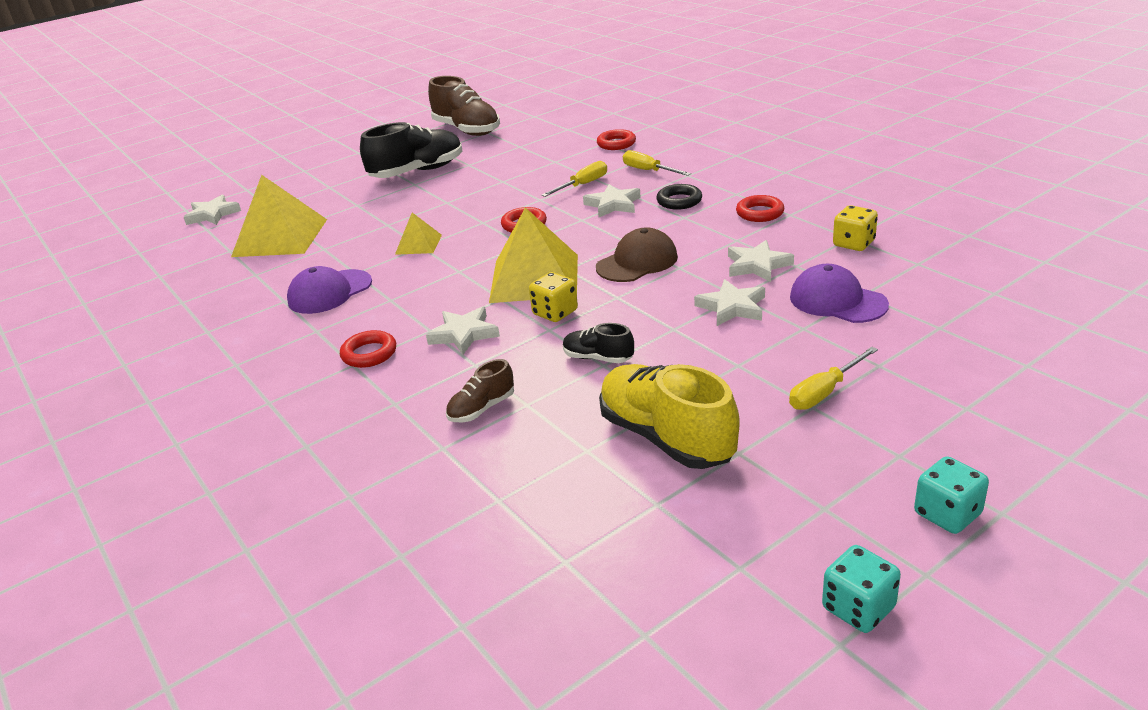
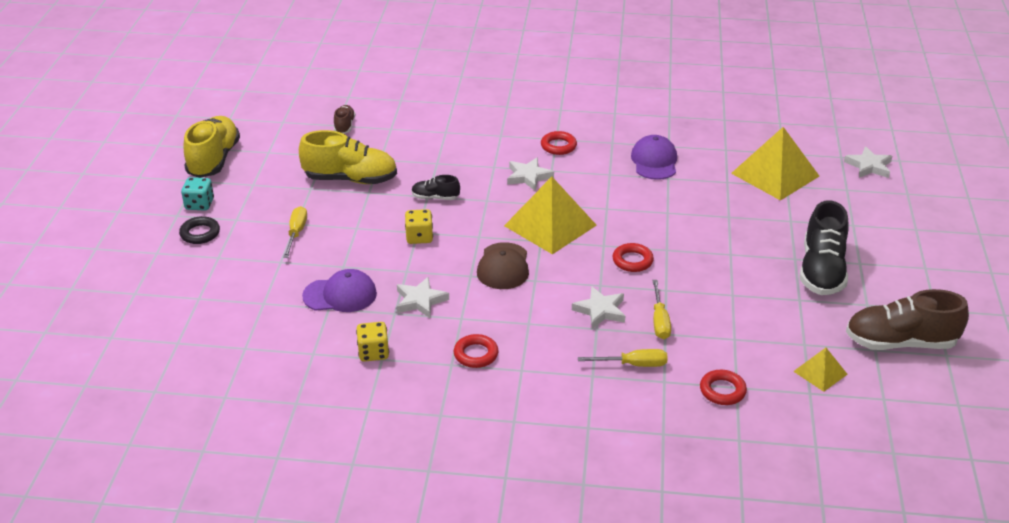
camera: 130 degrees right, 5 degrees up
yellow pyramid [395,213,442,255] -> yellow pyramid moved to [793,348,848,392]
brown shoe [446,359,514,422] -> brown shoe moved to [334,105,356,134]
yellow dice [529,272,578,322] -> yellow dice moved to [405,209,433,244]
black shoe [563,323,634,363] -> black shoe turned 150 degrees counterclockwise [411,175,460,200]
black ring [656,184,702,210] -> black ring moved to [179,216,220,244]
white star [694,279,765,326] -> none
turquoise dice [822,545,901,633] -> yellow shoe [183,116,240,178]

